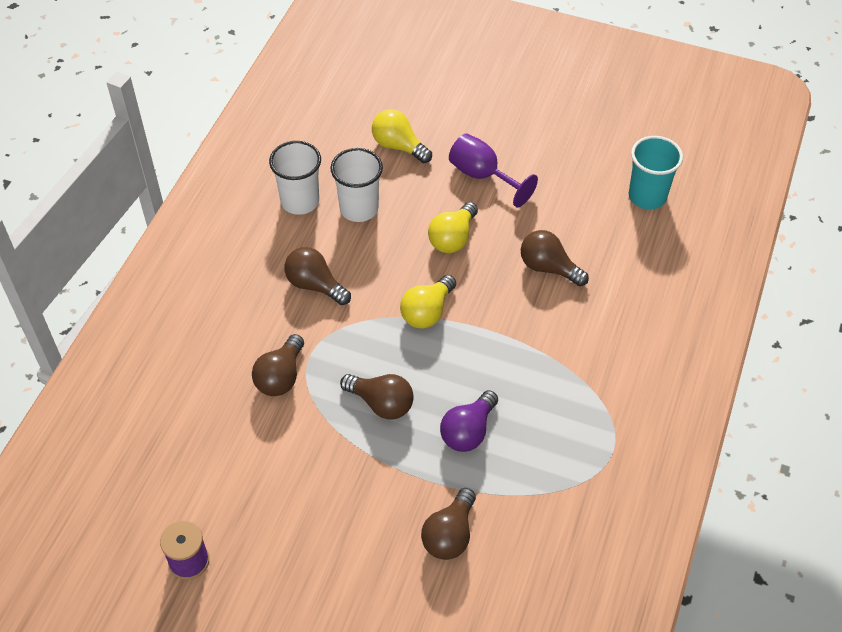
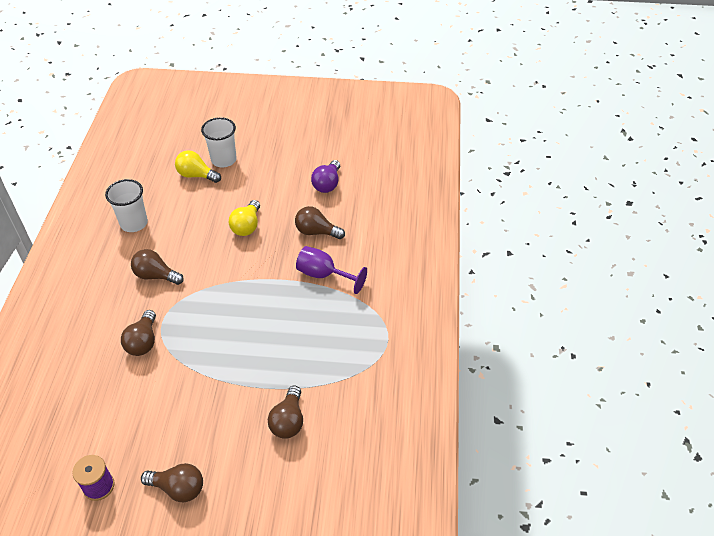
camera: 15 degrees left, 5 degrees down
white cup [330,148,383,222] -> white cup moved to [201,117,237,167]
brown light bulb [340,374,414,420] -> brown light bulb moved to [141,463,203,502]
yellow light bulb [400,275,456,328] -> none
purple light bulb [440,390,498,452] -> purple light bulb moved to [311,160,340,193]
purple goblet [449,134,538,207] -> purple goblet moved to [296,246,367,294]
turquoise cup [628,136,683,209] -> none

